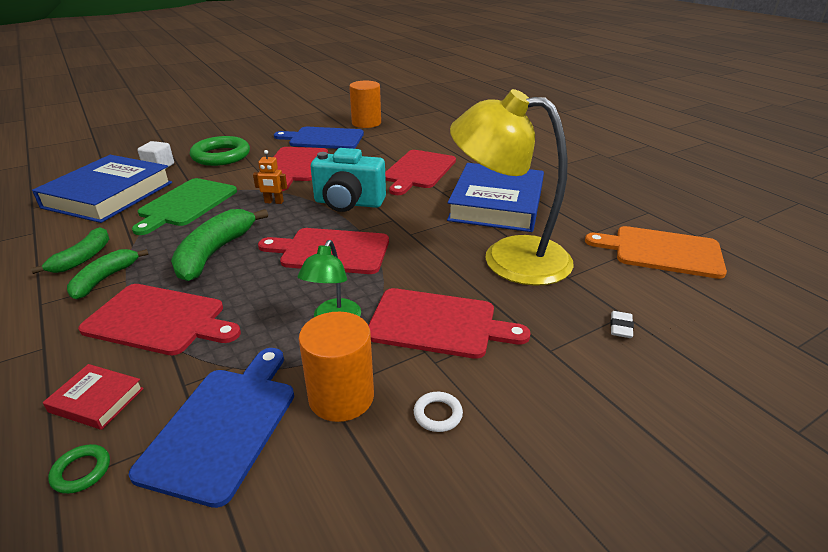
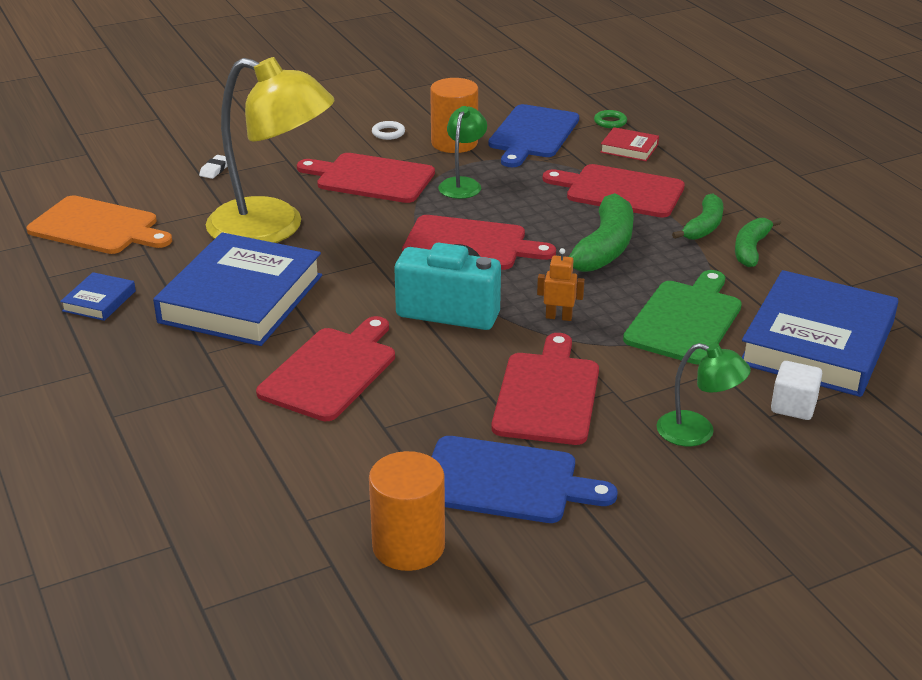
camera: 175 degrees left, 0 degrees up
green ring [190,136,250,166] -> green lamp [656,343,751,446]
none -> blue book [60,272,136,321]

